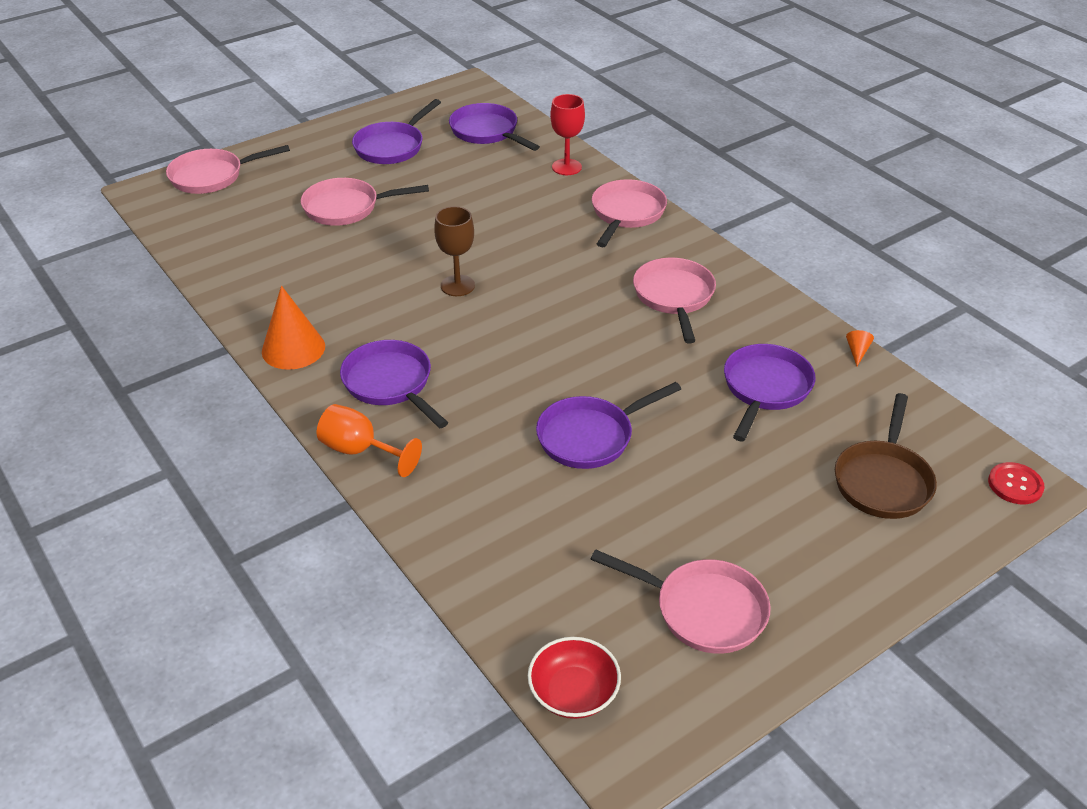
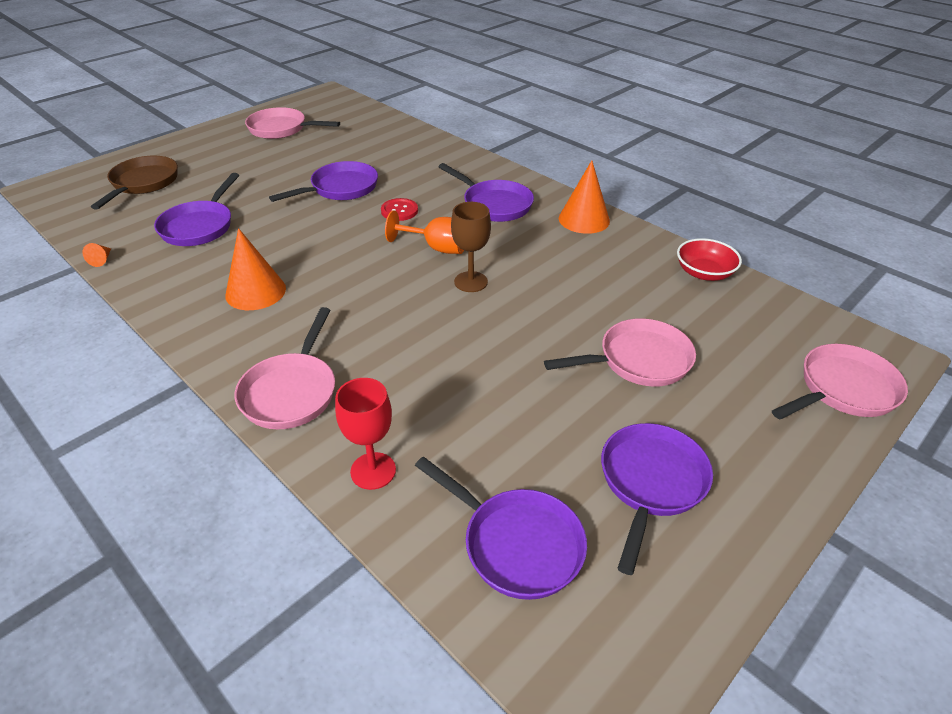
camera: 170 degrees right, 0 degrees up
orange goblet [317,404,422,477] -> orange goblet moved to [385,210,464,254]
red bowl [528,637,621,719] -> red bowl moved to [677,238,742,281]
pink pan [633,258,716,343] -> orange cone [225,228,286,310]
red button [988,462,1045,504] -> red button moved to [381,198,418,221]

